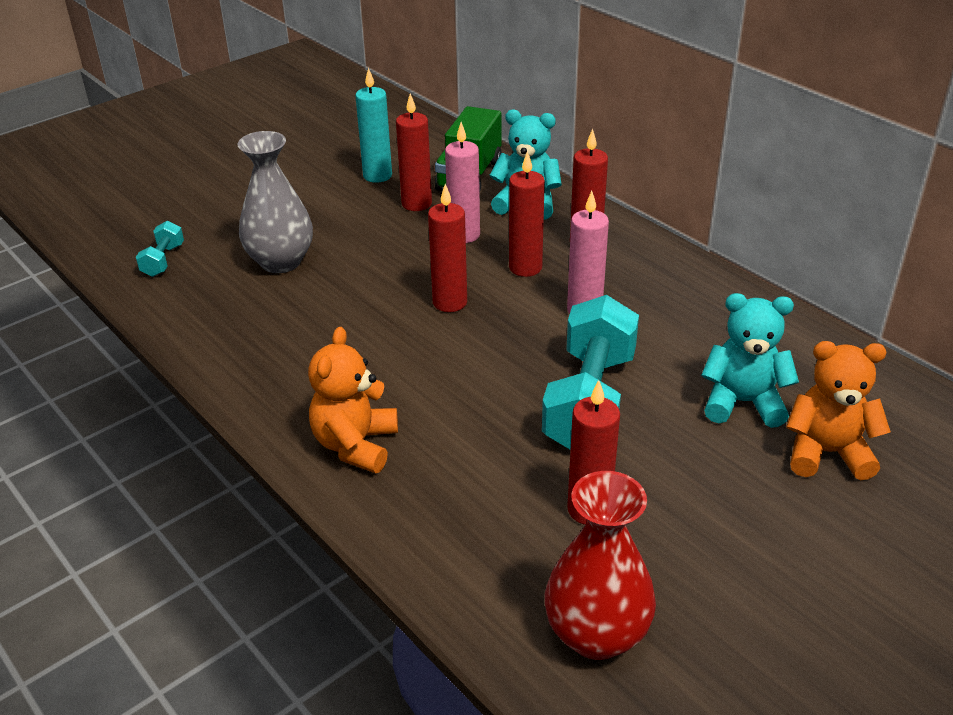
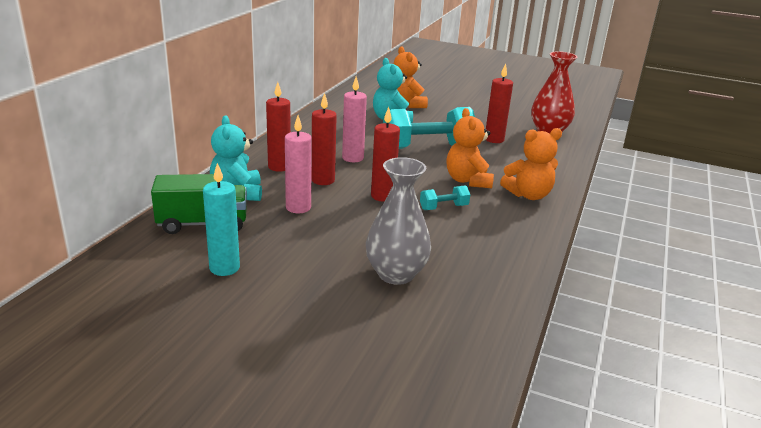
camera: 120 degrees left, 10 degrees down
turquoise dumbbell [136,221,184,277] -> turquoise dumbbell moved to [420,185,470,210]
red candle [396,93,432,211] -> none
none -> orange teddy bear [446,108,494,188]

